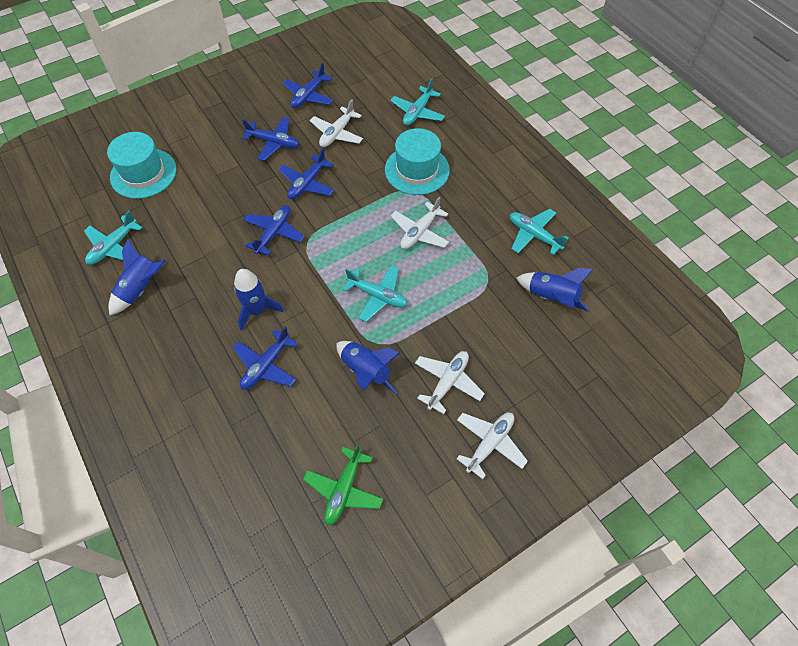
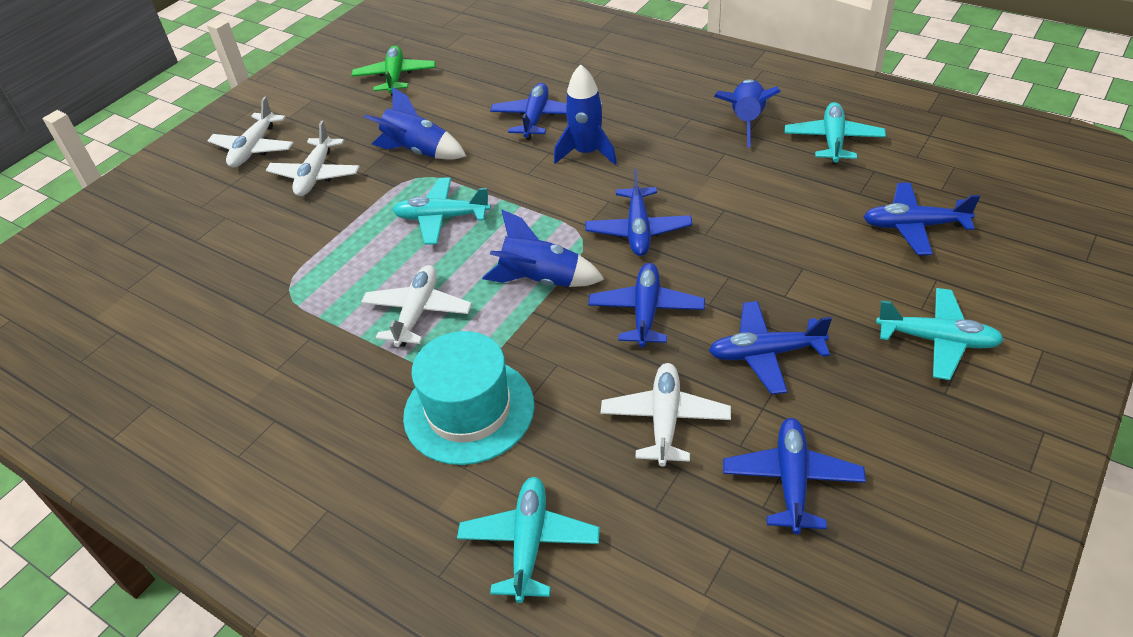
camera: 160 degrees right, 15 degrees down
turquoise hat [107,132,176,199] -> blue plane [864,183,980,255]
turquoise plane [510,209,569,255] -> turquoise plane moved to [876,288,1004,380]
blue rocket [516,268,594,311] -> blue rocket moved to [482,210,604,287]

